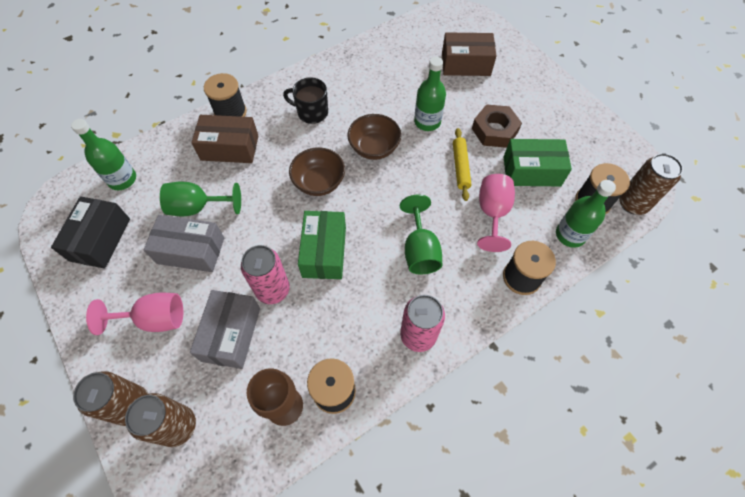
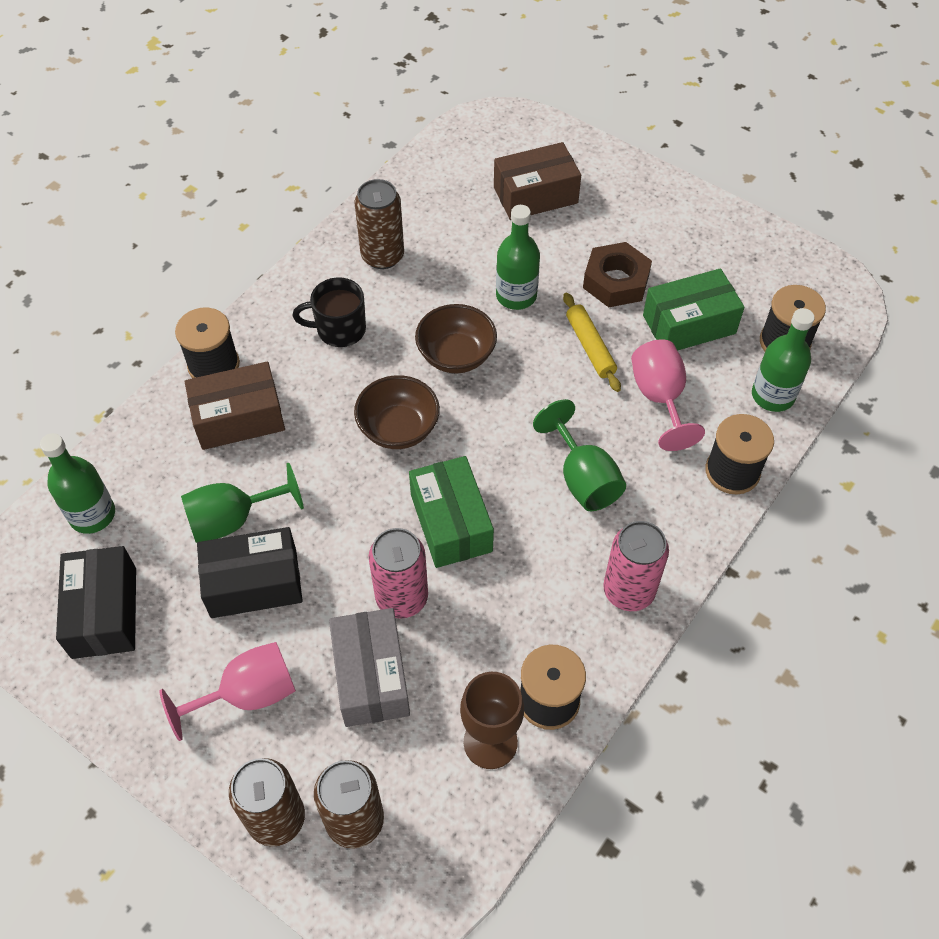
camera: 20 degrees left, 5 degrees down
grey box [144,215,224,272] -> black box [197,527,303,618]
brown can [619,153,683,215] -> brown can moved to [355,179,404,269]

